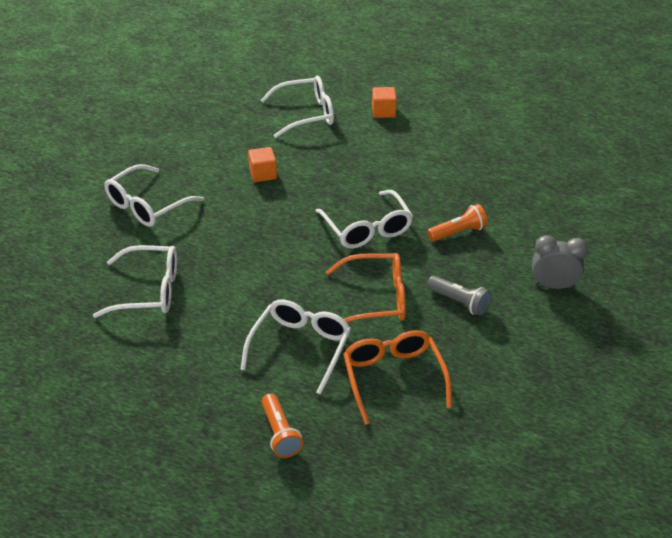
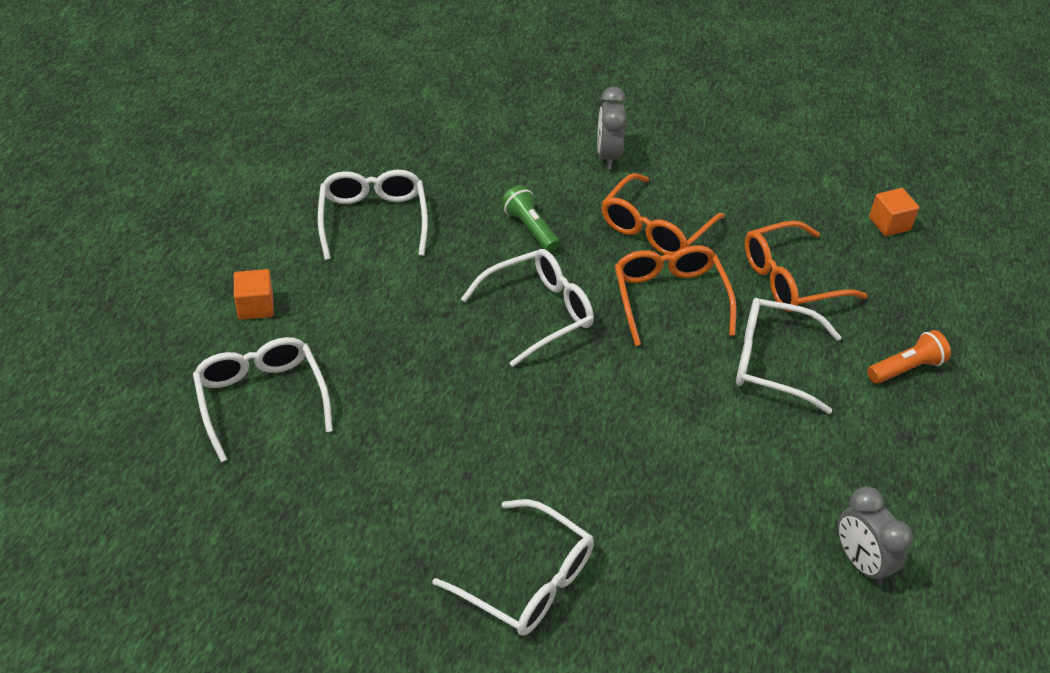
camera: 100 degrees left, 5 degrees up
white glasses [93,245,177,318] -> white glasses moved to [318,170,428,260]
orange cube [248,147,277,182] -> orange cube moved to [869,188,919,236]
orange flashlight [427,204,488,242] -> green flashlight [501,185,560,252]
grey flashlight [427,276,491,316] -> orange glasses [602,173,725,255]
none -> grey clock [838,486,913,586]

